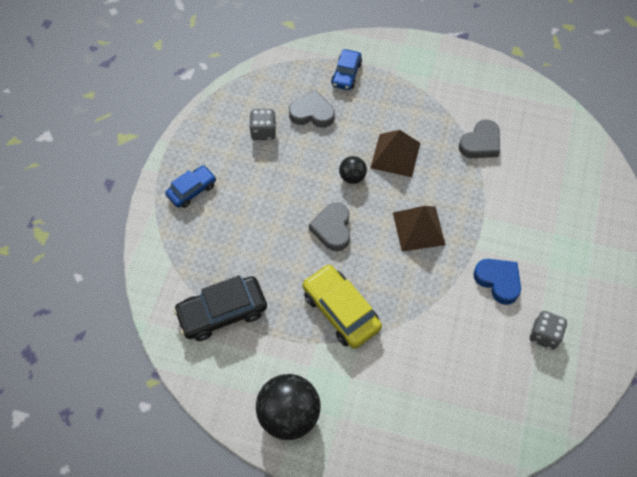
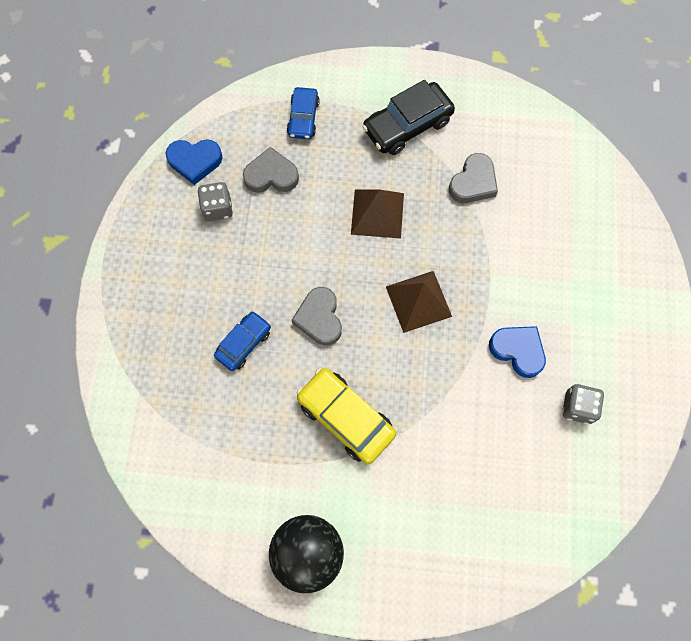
camera: 10 degrees left, 10 degrees up
blue car [165,165,216,208] -> blue car moved to [214,311,271,371]
black car [173,275,267,341] -> black car moved to [362,80,455,155]
black ball [339,156,367,184] -> none
none -> blue heart [166,139,223,185]

